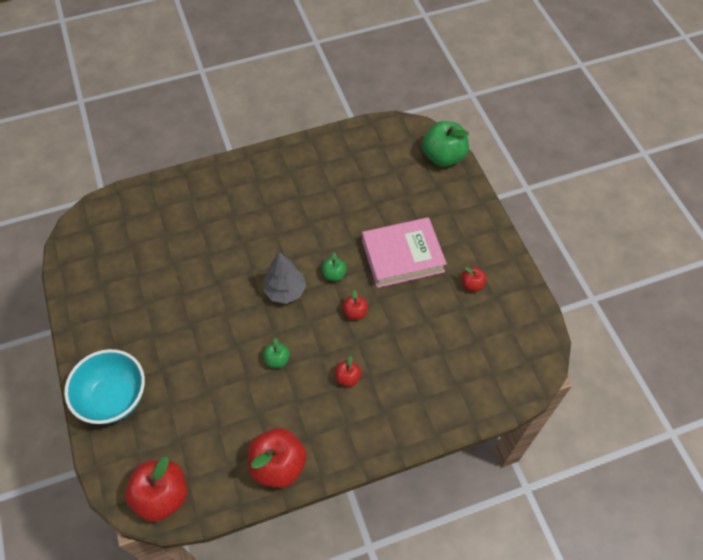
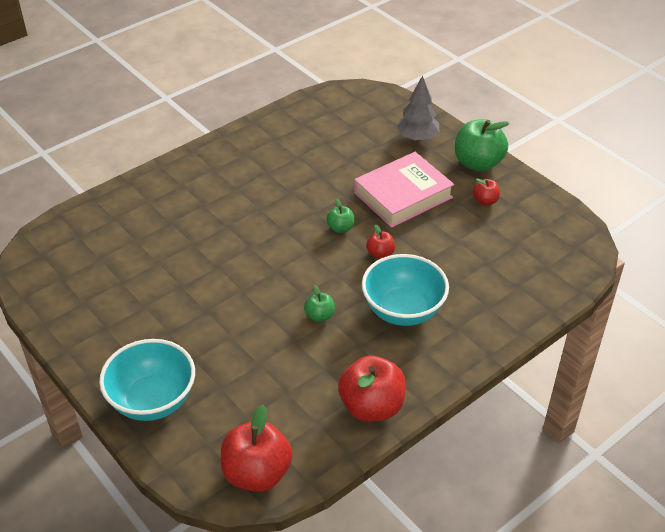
camera: 20 degrees left, 15 degrees down
grey tree [263,252,306,304] -> grey tree moved to [396,75,439,141]
red apple [335,356,362,387] -> turquoise bowl [362,254,449,326]
green apple [422,121,469,167] -> green apple moved to [455,119,509,171]

